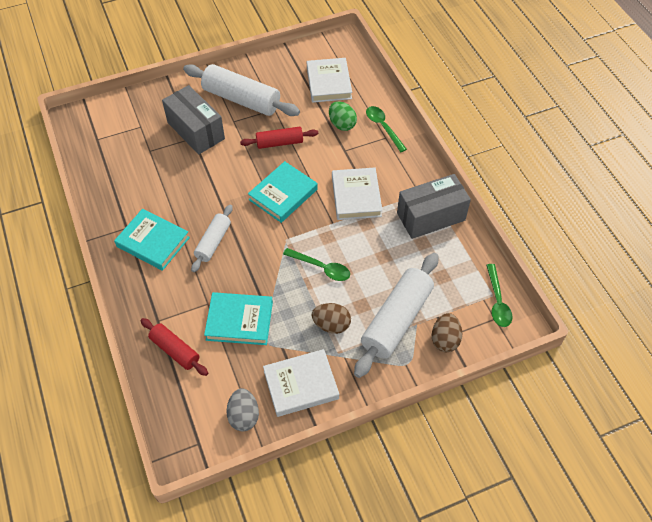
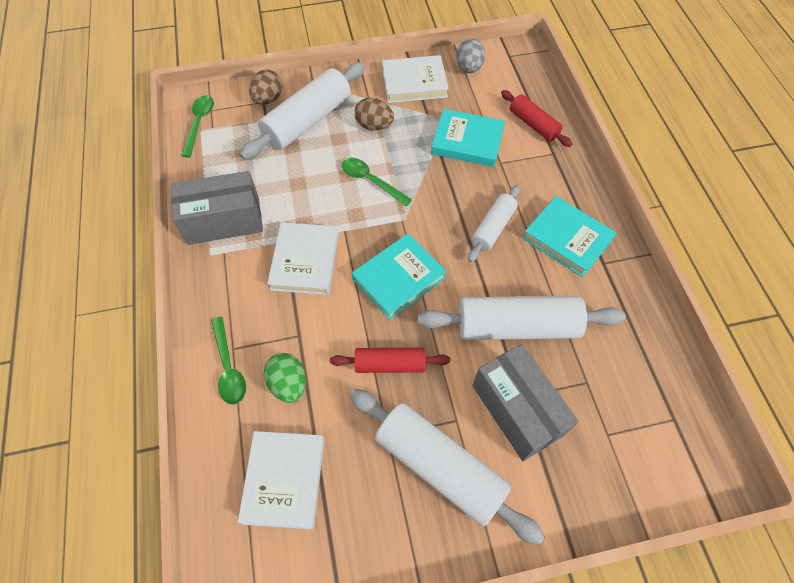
camera: 170 degrees left, 5 degrees up
none -> white rolling pin [418,296,626,340]

